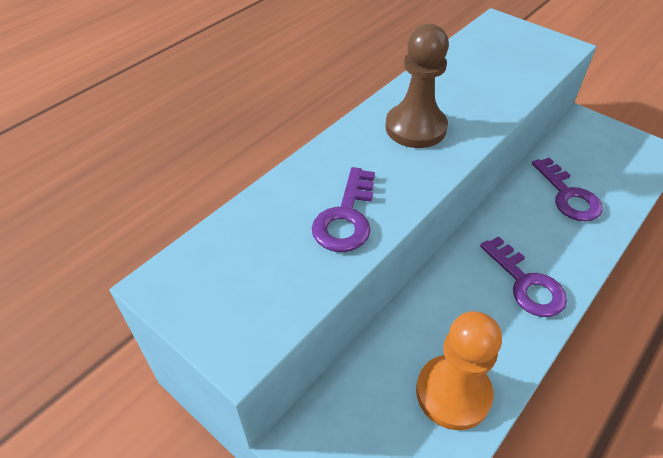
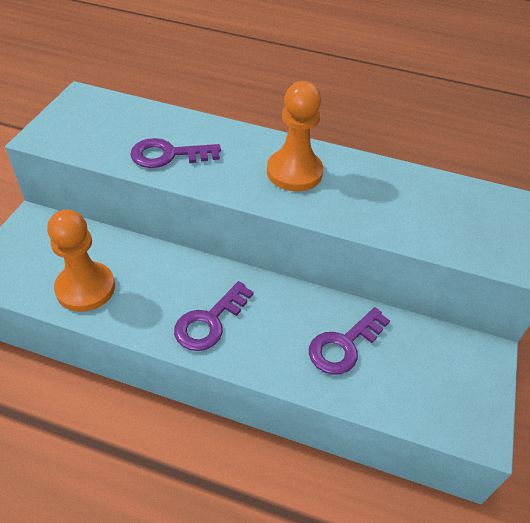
camera: 65 degrees right, 0 degrees up
brown pawn [385,24,449,148] -> orange pawn [267,81,323,192]

